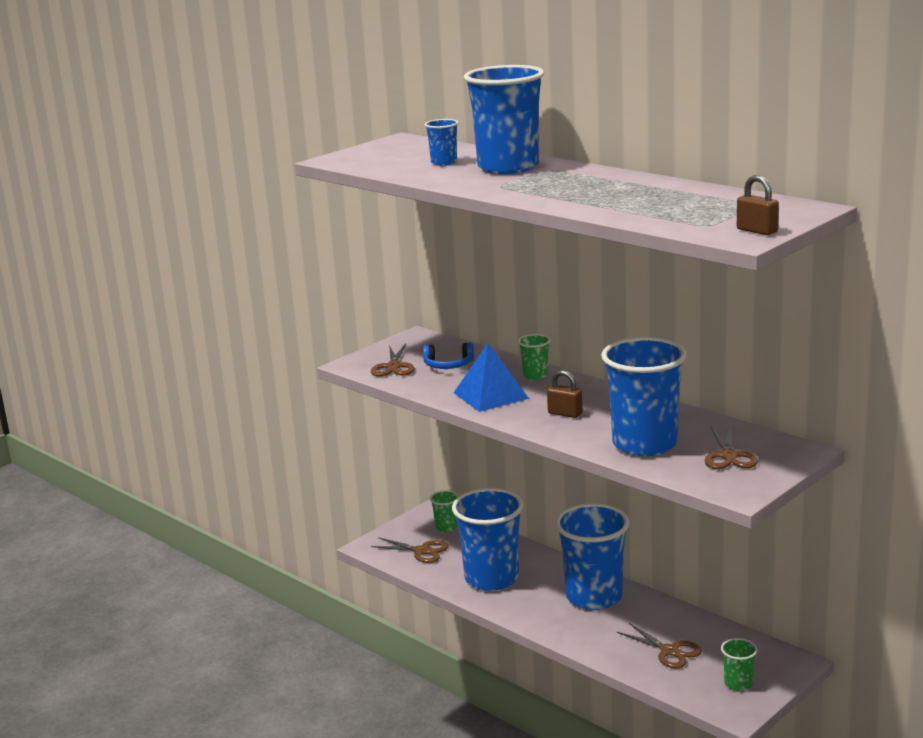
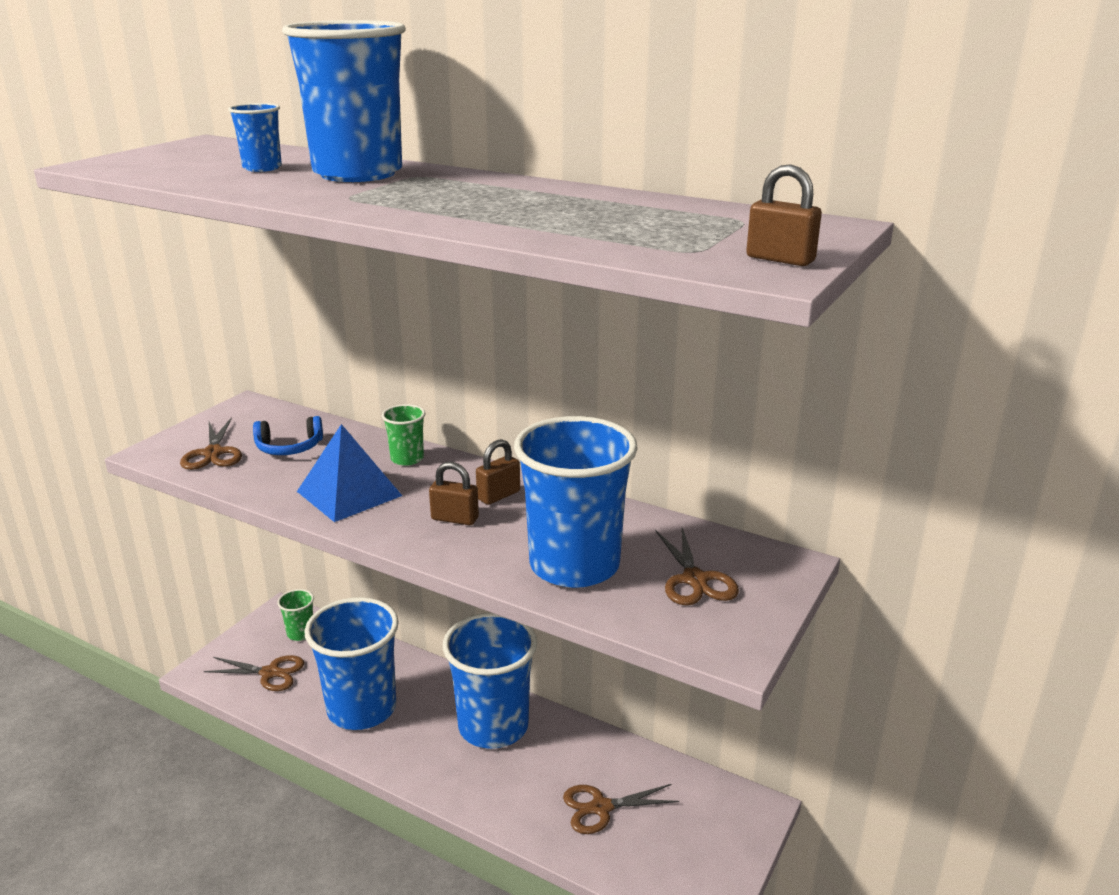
camera: 15 degrees left, 5 degrees up
brown scissors [617,623,702,668] -> brown scissors turned 135 degrees clockwise [563,784,679,834]
green cup [721,638,757,691] -> none
none -> brown padlock [476,439,520,505]

